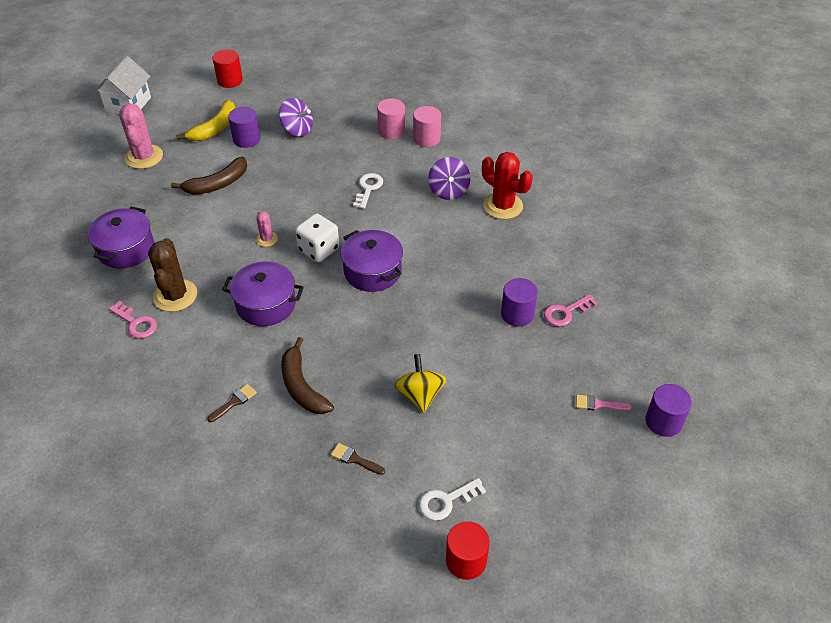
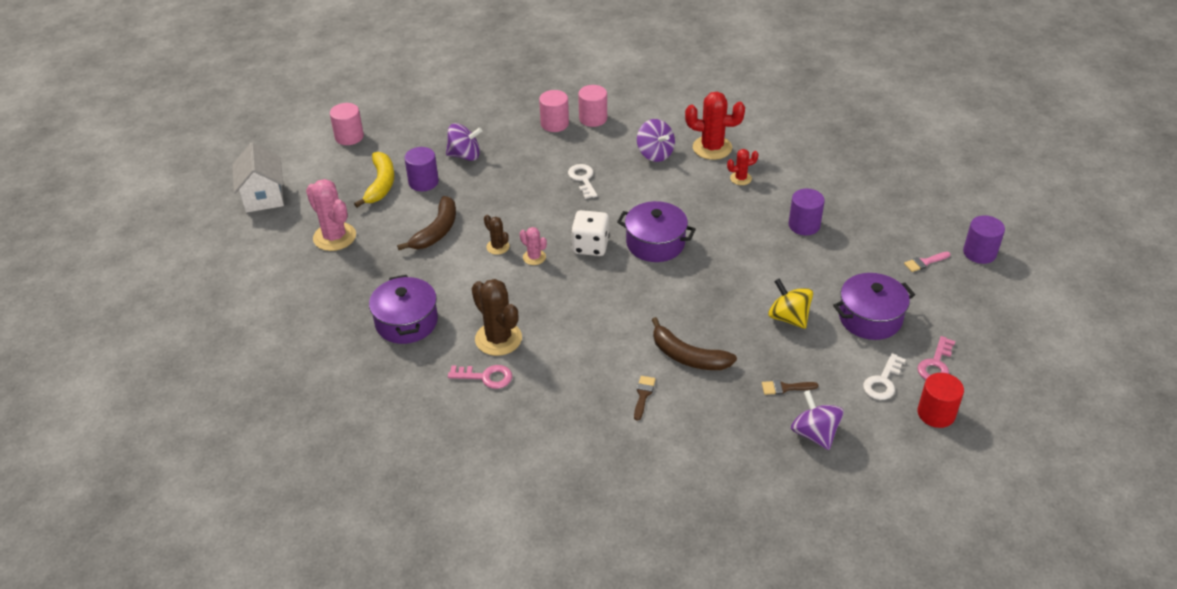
camera: 30 degrees left, 5 degrees down
red cylinder [212,49,243,88] -> pink cylinder [330,103,364,145]
purple pot [222,261,304,326] -> purple pot moved to [833,273,915,340]
pink key [544,294,598,327] -> pink key moved to [917,336,955,380]
none -> brown cactus [484,215,509,255]
none -> red cactus [727,149,759,185]
none -> purple spinning top [791,390,844,450]

